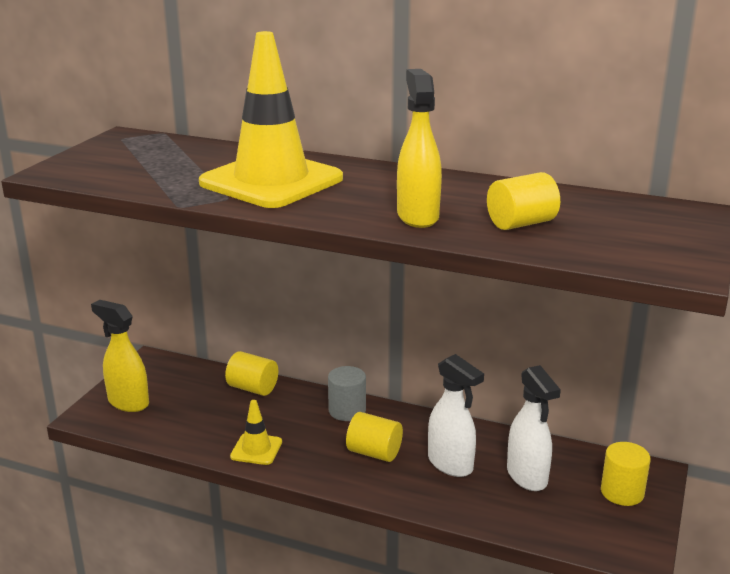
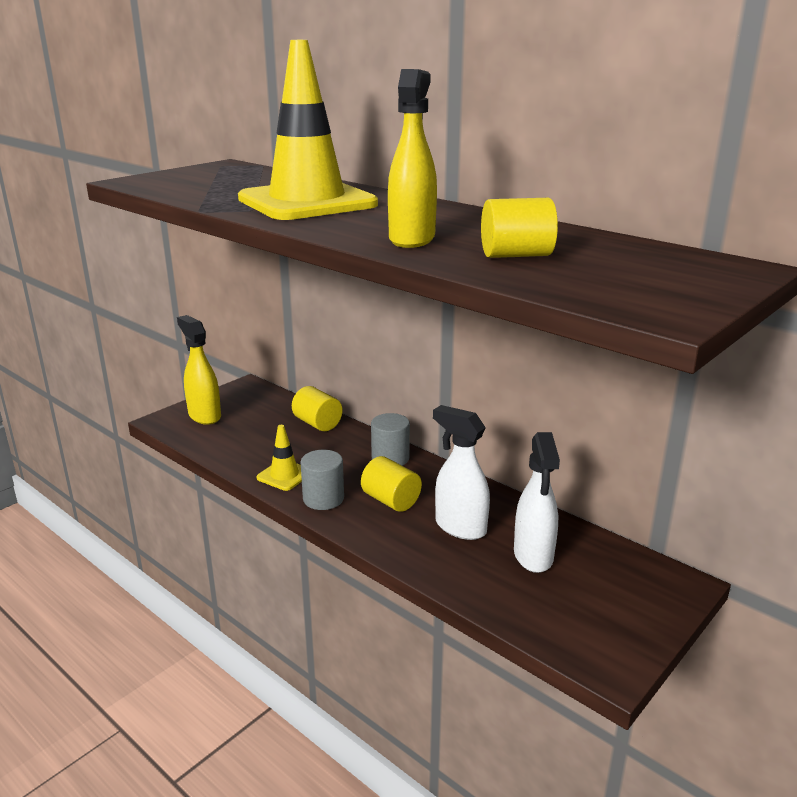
camera: 20 degrees right, 0 degrees up
white spray bottle [428,354,484,477] -> white spray bottle turned 150 degrees clockwise [433,405,490,540]
yellow cylinder [601,442,651,506] -> none
none -> grey cylinder [301,450,344,510]

